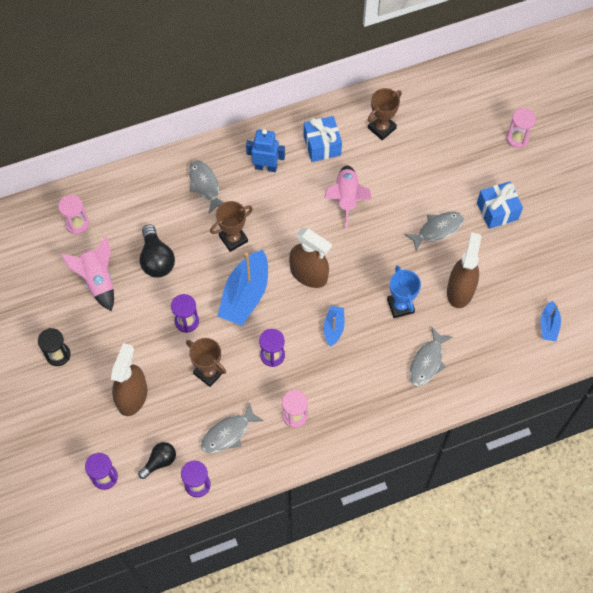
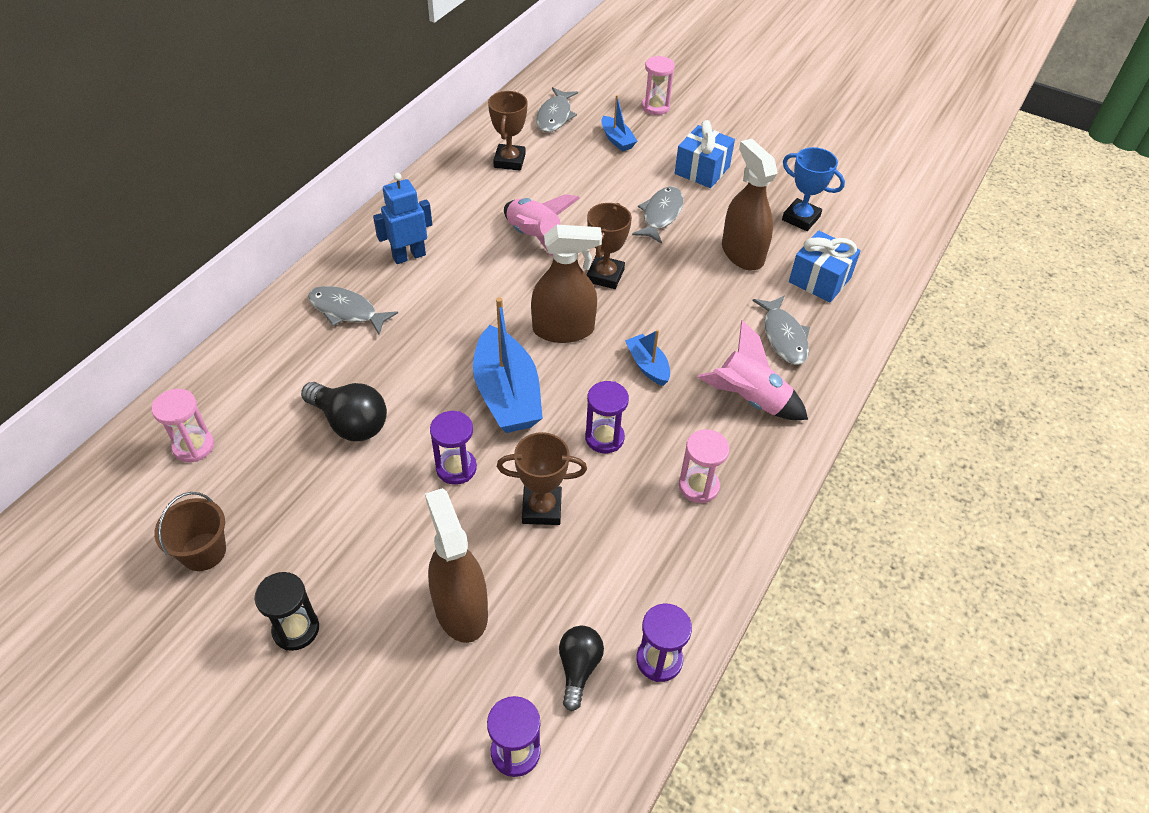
camera: 40 degrees left, 15 degrees down
pink rocket [61,236,114,311] -> pink rocket moved to [697,320,808,420]
grey fish [201,402,264,453] -> grey fish moved to [536,87,578,132]
brown trophy [210,201,253,252] -> brown trophy moved to [587,203,632,289]
blue gift [304,116,342,162] -> blue gift moved to [789,231,861,303]
blue trophy [387,265,421,318] -> blue trophy moved to [782,147,845,231]
blue boat [541,301,561,341] -> blue boat moved to [602,95,637,151]
none -> brown bucket [154,492,226,571]

